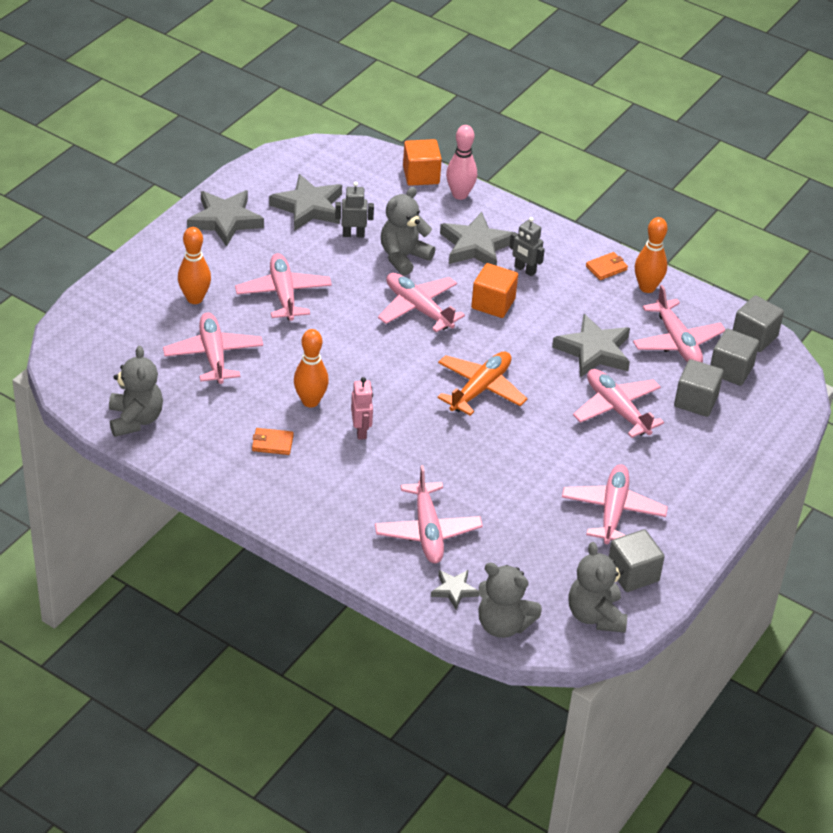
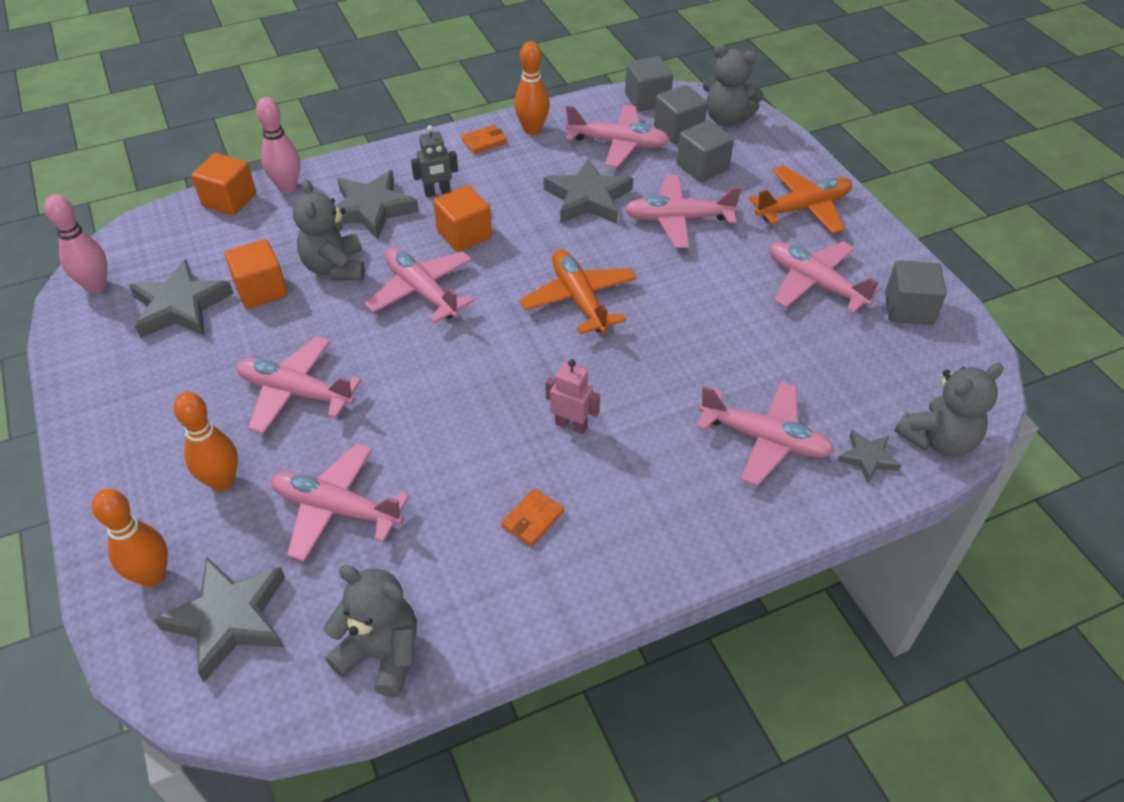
camera: 55 degrees left, 5 degrees up
grey star [187,190,264,247] -> grey star moved to [154,557,285,682]
orange bowling pin [294,329,329,408] -> orange bowling pin moved to [92,489,168,587]
grey robot [335,182,374,238] -> orange cube [224,239,288,309]
pink plane [378,273,465,333] -> pink plane turned 60 degrees clockwise [364,247,474,324]
grey teddy bear [568,542,627,633] -> grey teddy bear moved to [703,44,764,126]
orange wallet [586,252,628,280] -> orange wallet turned 60 degrees clockwise [461,125,507,154]
none -> pink bowling pin [44,194,107,293]
none -> orange plane [749,166,852,234]

